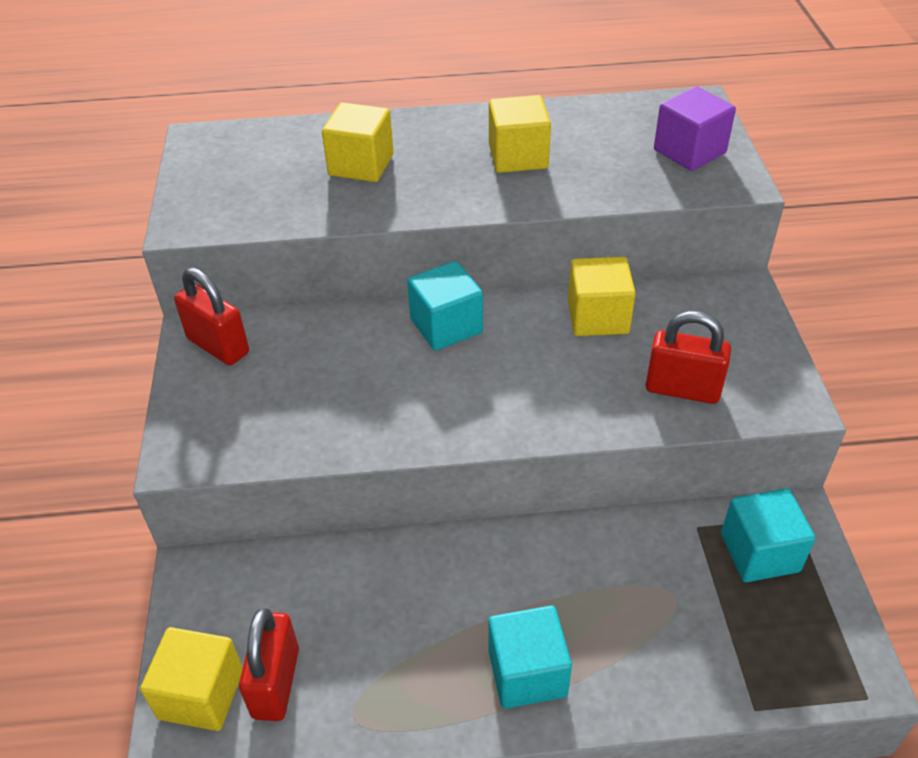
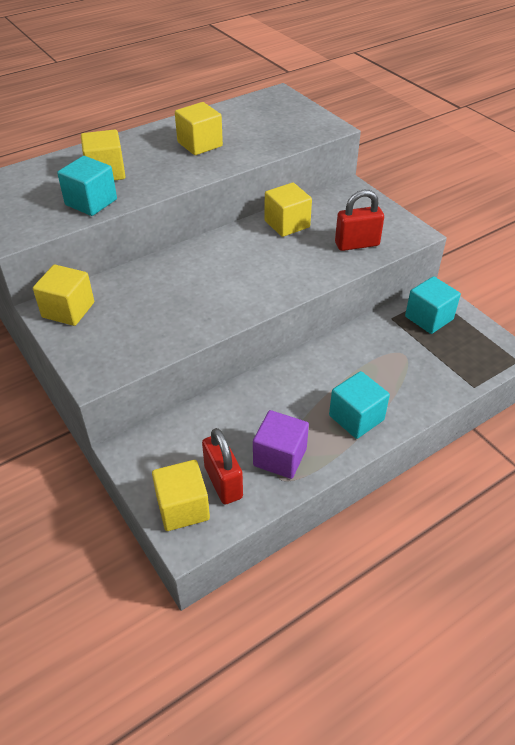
camera: 30 degrees left, 0 degrees up
red padlock [174,267,249,366] -> yellow cube [33,265,94,326]
turquoise cube [407,261,483,351] -> turquoise cube moved to [57,156,117,216]
purple cube [654,86,736,171] -> purple cube moved to [253,410,309,479]

